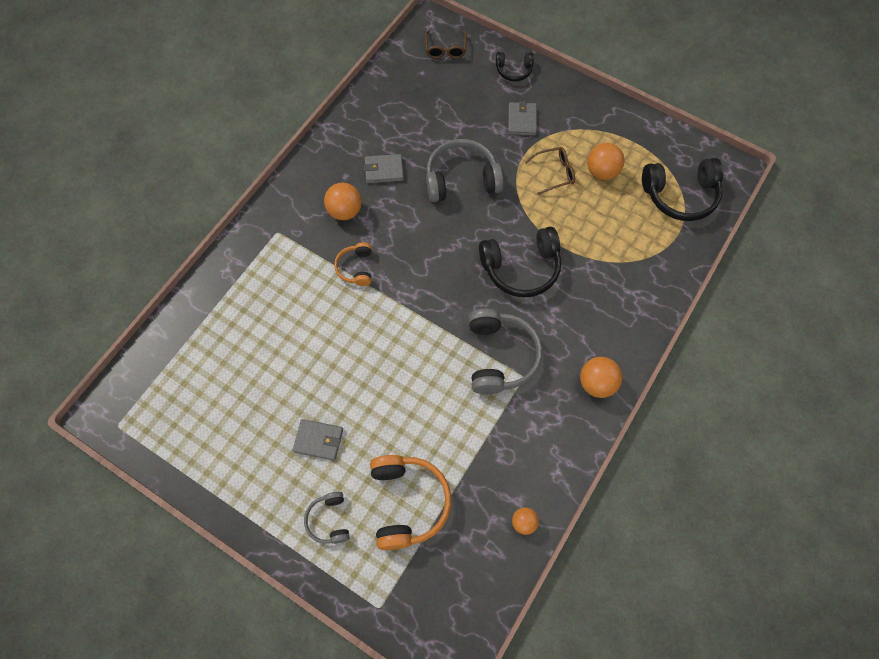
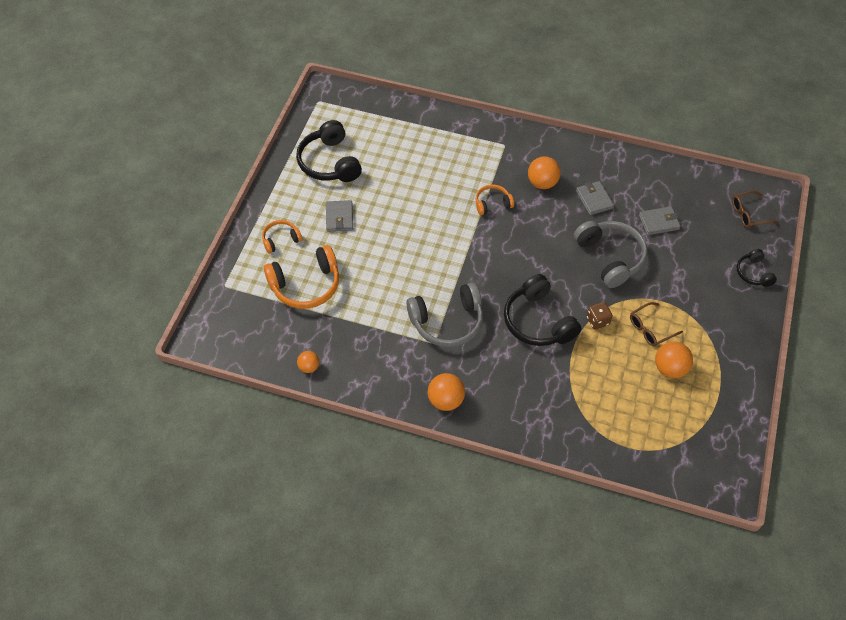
camera: 75 degrees right, 10 degrees down
grey headphones [304,492,350,544] -> orange headphones [262,220,302,253]
grey wallet [508,101,537,136] -> grey wallet moved to [639,206,681,235]
brown glasses [525,147,575,195] -> brown glasses turned 90 degrees clockwise [630,302,683,347]
black headphones [642,158,723,221] -> black headphones moved to [296,120,362,182]
none -> brown dice [586,302,613,330]

